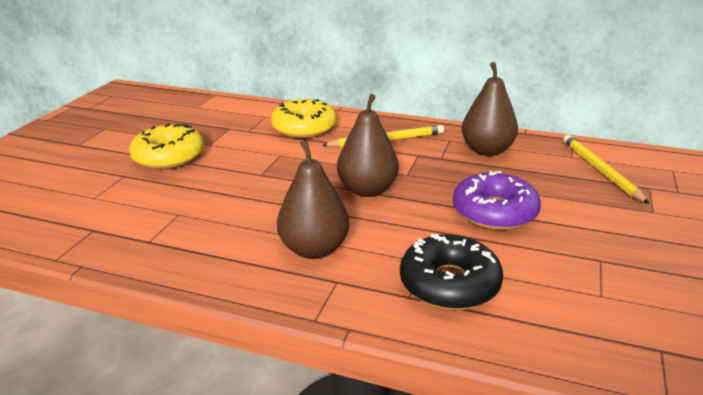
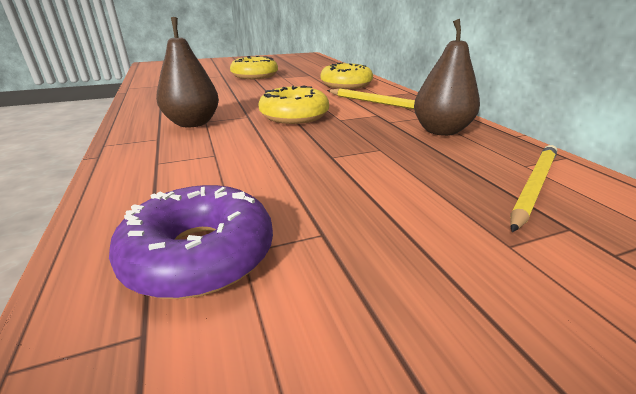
camera: 50 degrees right, 0 degrees up
brown pear [337,94,399,197] -> yellow donut [258,85,329,124]
black donut [400,234,503,310] -> none
purple donut [453,171,541,230] -> purple donut moved to [109,185,273,299]

